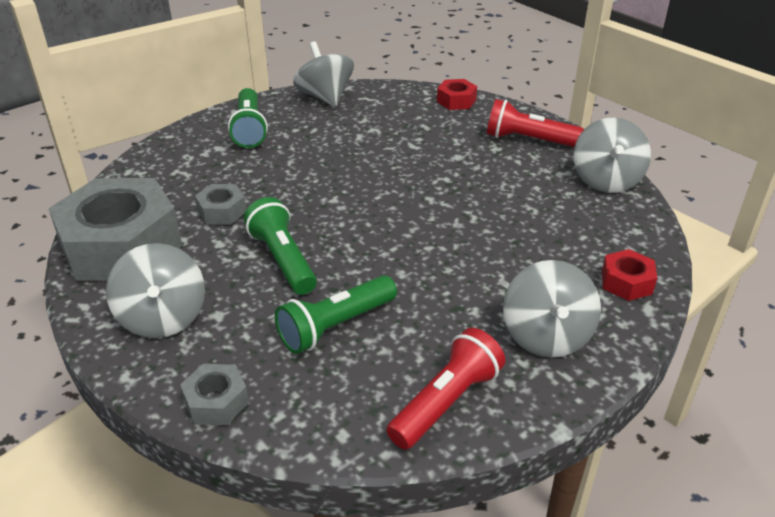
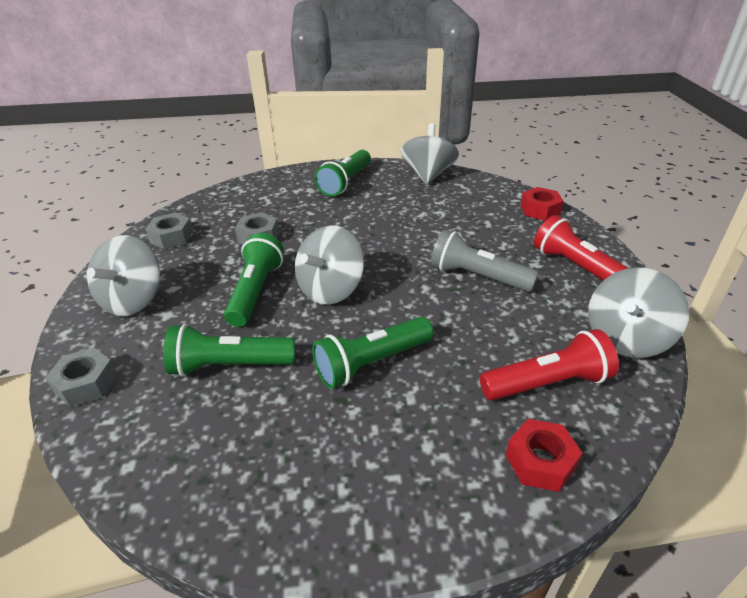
camera: 35 degrees right, 0 degrees up
grey nut [48,178,182,281] -> grey nut [145,213,193,249], size x0.43
red flashlight [386,328,505,450] -> red flashlight moved to [480,329,619,401]
grey spinning top [503,260,601,358] -> grey spinning top moved to [295,225,364,305]
none -> green flashlight [312,317,434,389]
none -> grey flashlight [431,229,539,292]

